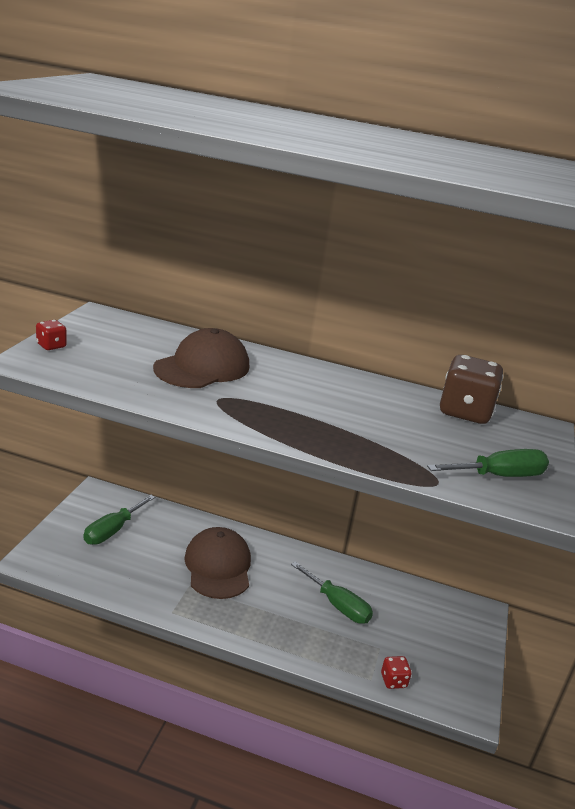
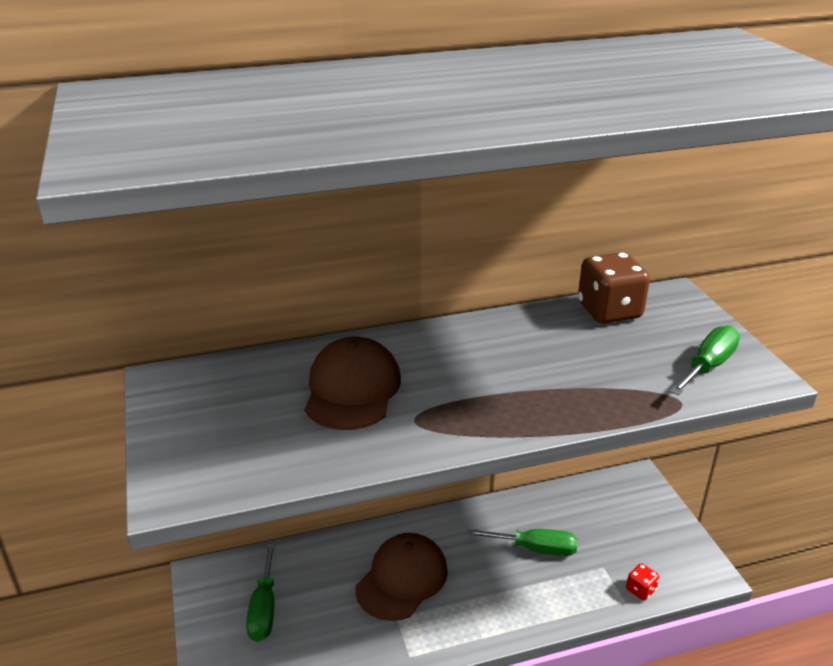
camera: 30 degrees left, 5 degrees up
red dice [36,320,67,350] -> none
brown cap [184,527,251,599] -> brown cap turned 75 degrees clockwise [356,533,448,621]

